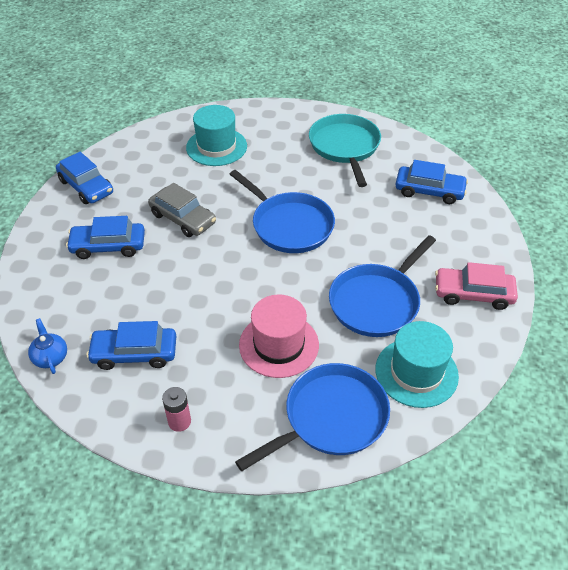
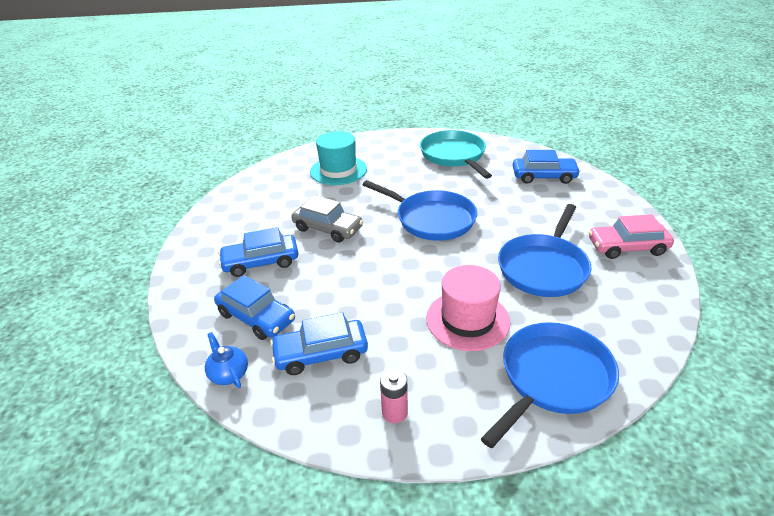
camera: 10 degrees left, 10 degrees down
blue car [56,152,113,204] -> blue car moved to [214,275,295,340]
turquoise hat [375,321,459,408] -> none

